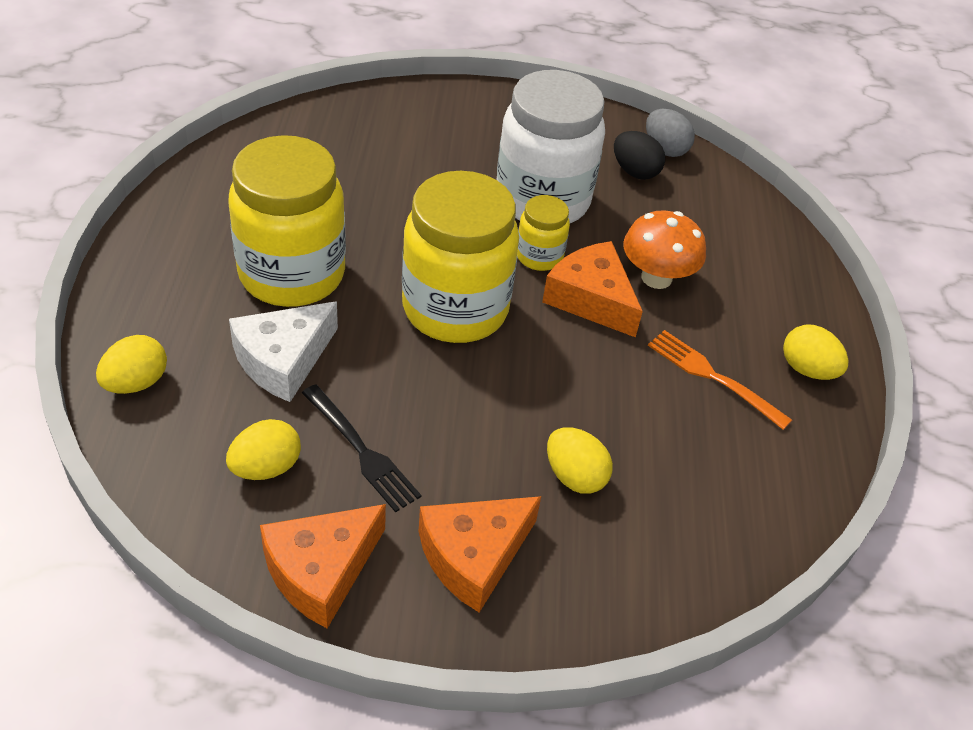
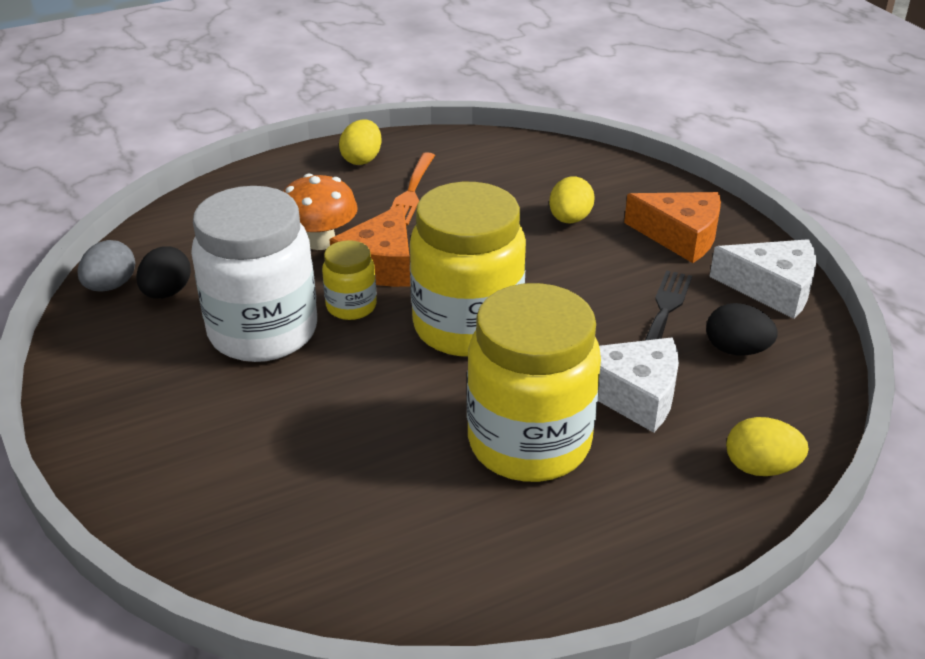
camera: 115 degrees left, 10 degrees down
yellow egg [226,419,301,480] -> black egg [706,303,778,356]
orange cheese [260,504,386,628] -> white cheese [709,239,817,319]

